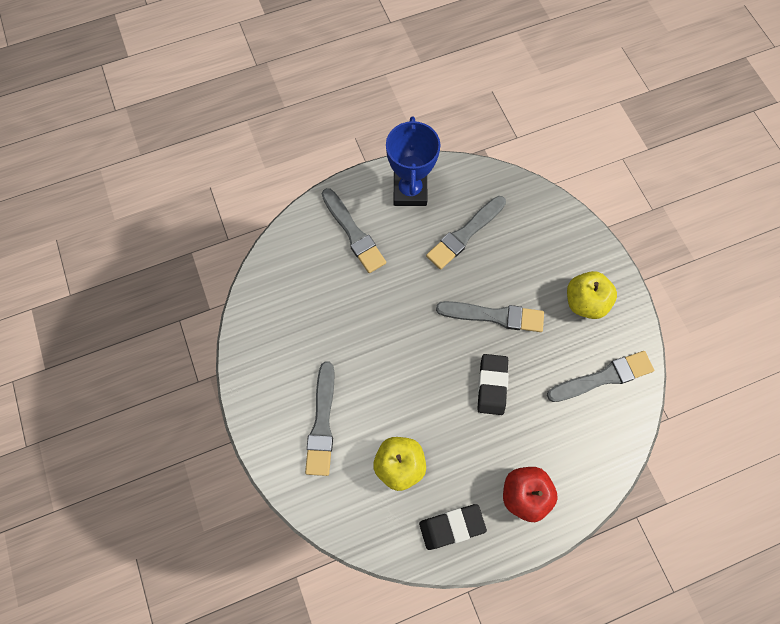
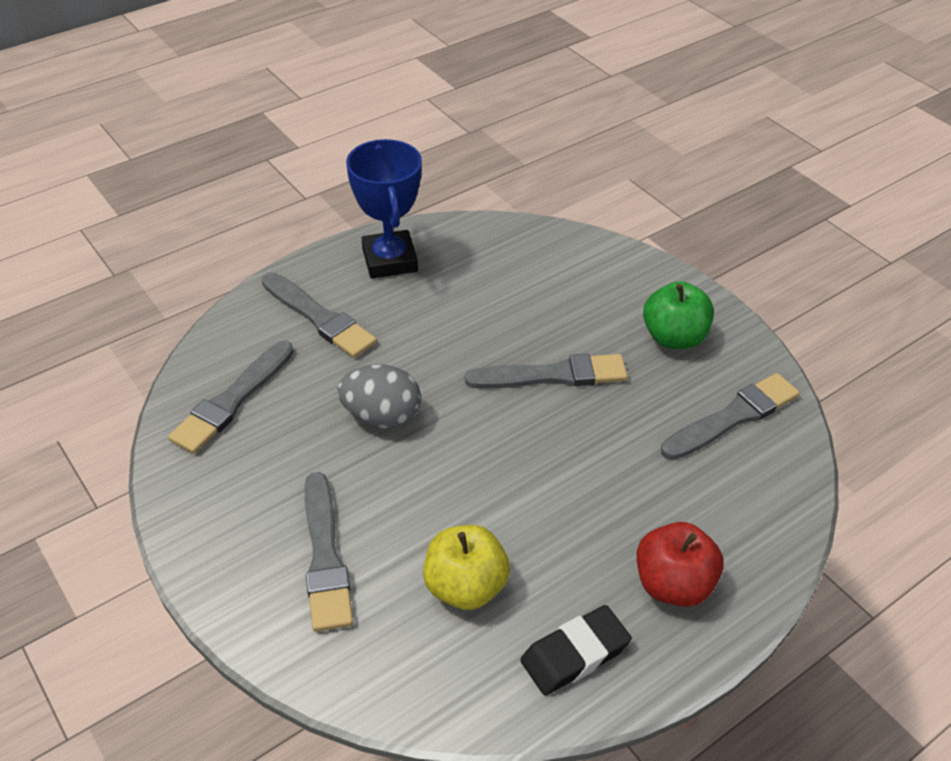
camera: 15 degrees left, 25 degrees down
grey brush [426,196,506,270] -> grey brush moved to [168,341,294,454]
black eraser [477,354,509,415] -> none
yellow apple [567,271,617,319] -> green apple [643,281,714,349]
none -> grey egg [337,364,421,429]

